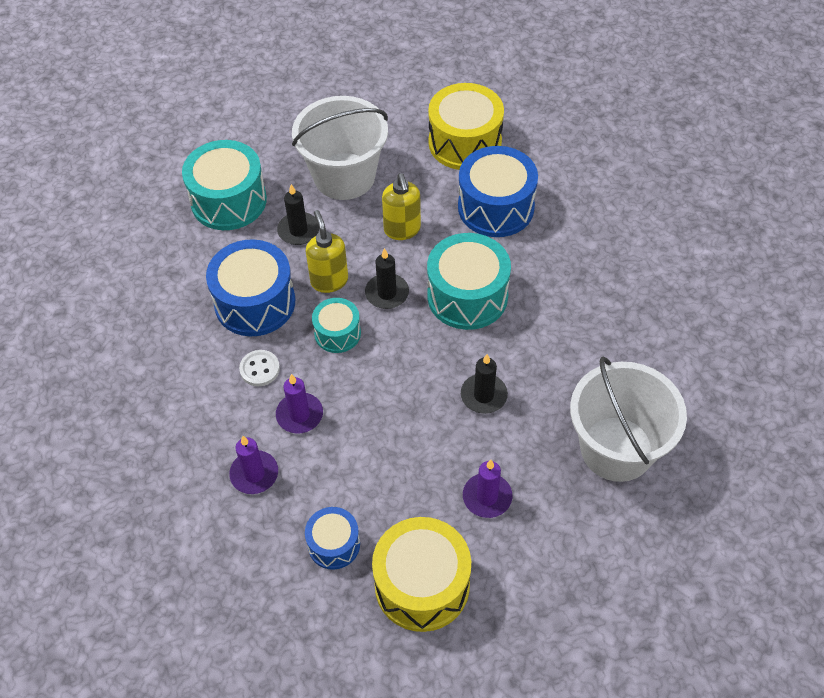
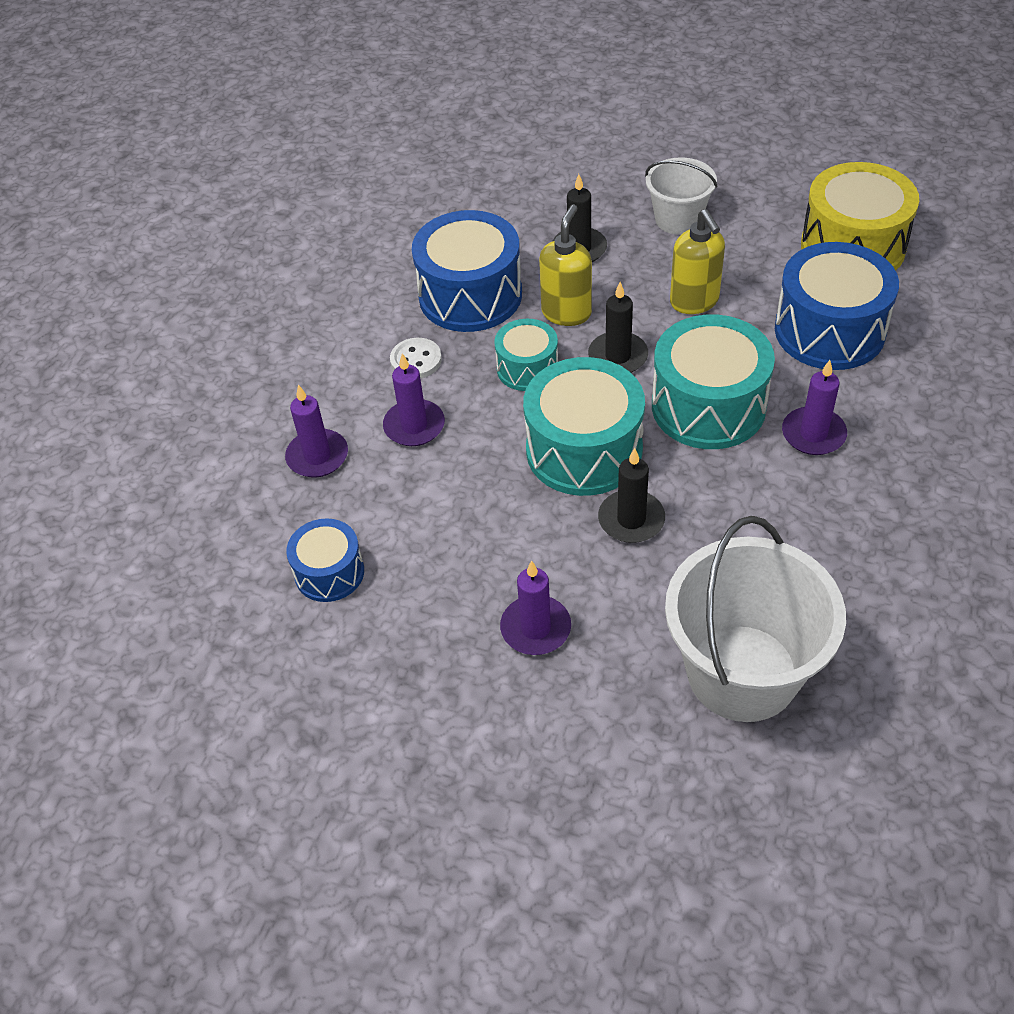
camera: 40 degrees right, 5 degrees down
turquoise drum [182,140,267,230] -> turquoise drum moved to [523,357,645,496]
white bucket [292,96,388,200] -> white bucket [645,157,717,235], size x0.56
yellow drum [372,517,471,632] -> none
yellow soap dispenser [382,173,421,240] -> yellow soap dispenser turned 45 degrees counterclockwise [670,209,725,314]
none -> purple candle [782,360,847,455]

